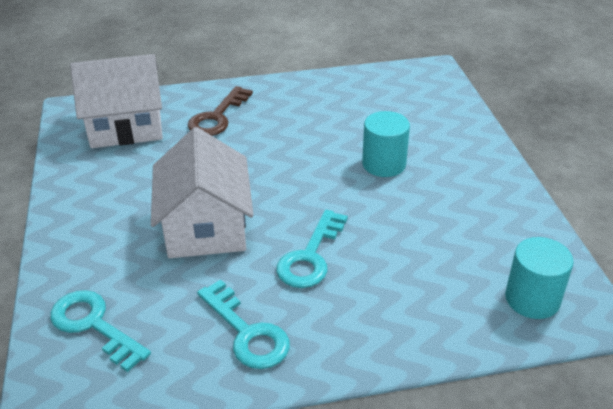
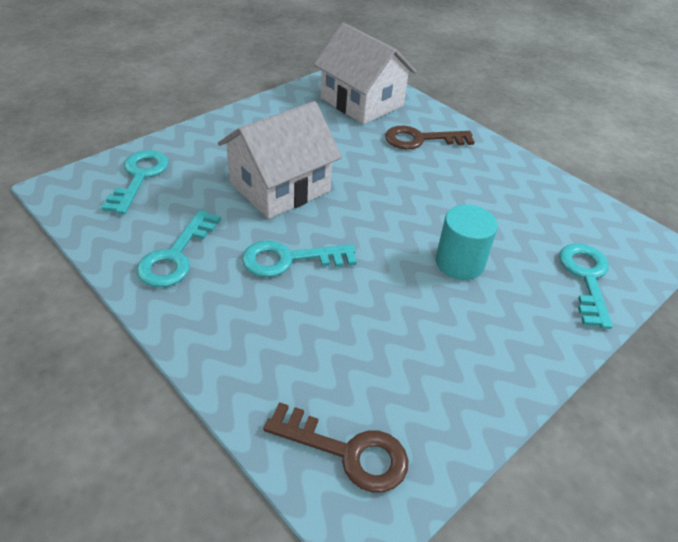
camera: 55 degrees right, 5 degrees up
turquoise cylinder [505,237,574,319] -> brown key [263,402,408,492]
none -> turquoise key [559,243,613,329]

